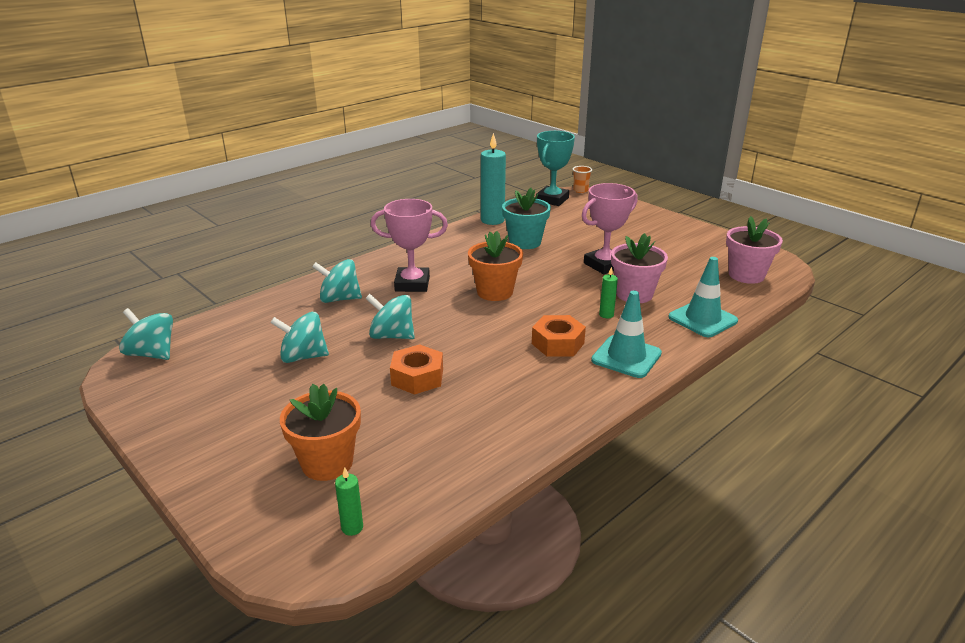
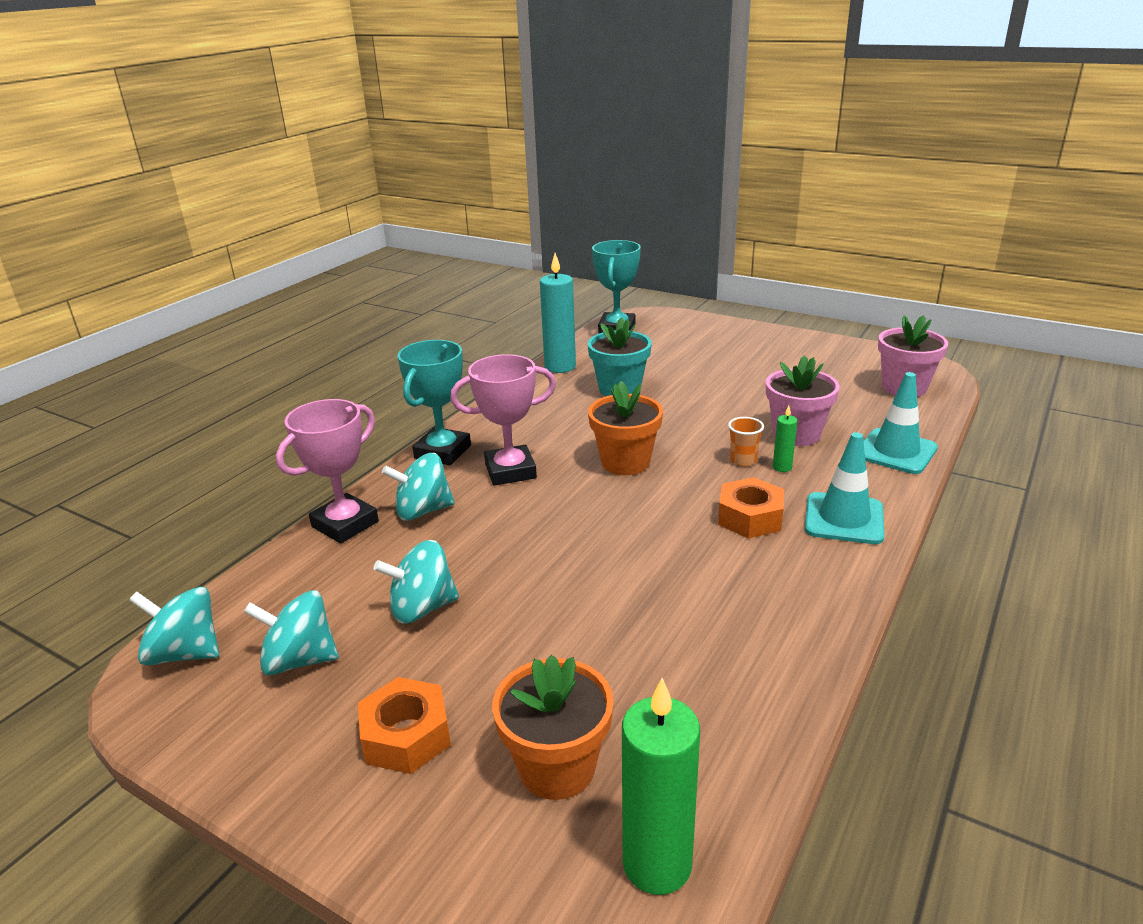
camera: 15 degrees left, 0 degrees up
green candle [335,467,363,536] -> green candle [622,678,700,895], size x2.09
turquoise spinning top [365,294,415,339] -> turquoise spinning top moved to [243,590,339,676]
orange nut [390,344,443,395] -> orange nut moved to [358,677,451,774]
orange cup [573,166,592,193] -> orange cup moved to [728,417,764,466]
pink trophy [582,183,638,274] -> pink trophy moved to [276,399,379,543]
none -> turquoise trophy [398,340,471,465]

